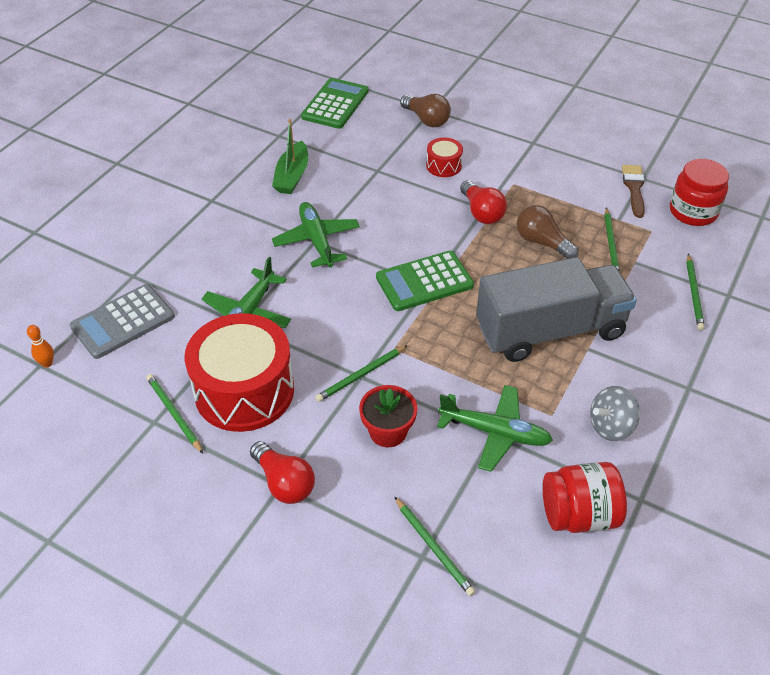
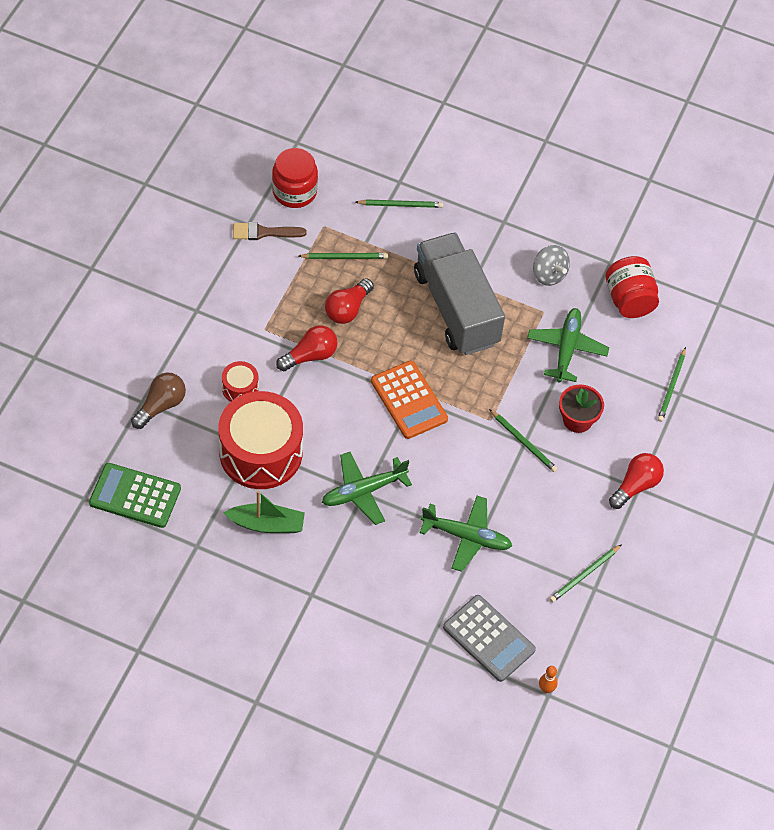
camera: 100 degrees left, 10 degrees up
red drum [185,313,294,432] -> red drum moved to [219,391,303,489]
green calculator [376,251,474,311] -> orange calculator [371,360,448,439]
green pencil [394,496,475,596] -> green pencil turned 150 degrees clockwise [658,347,686,422]
brown light bulb [517,205,578,259] -> red light bulb [325,278,374,324]

